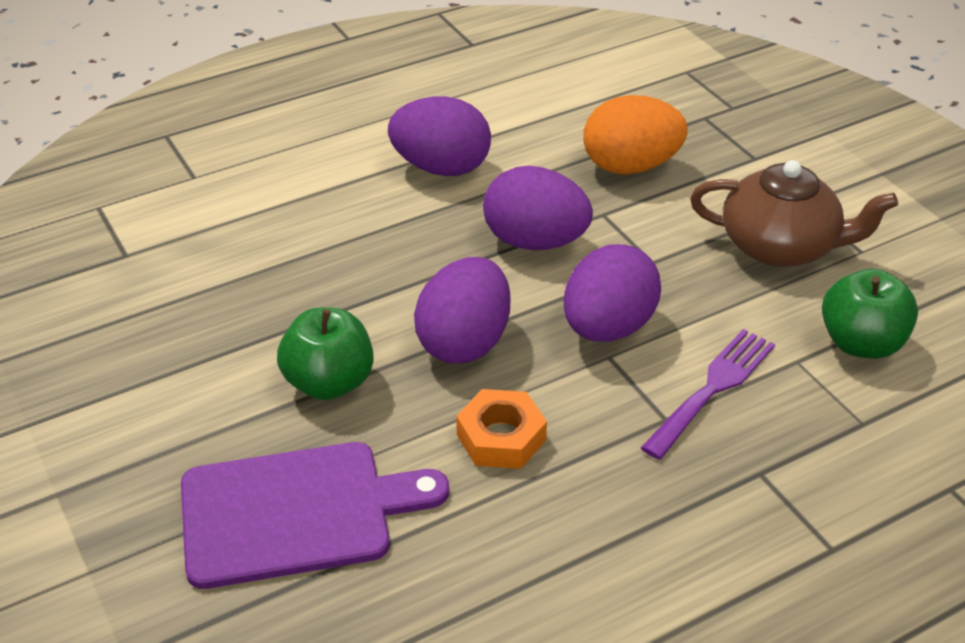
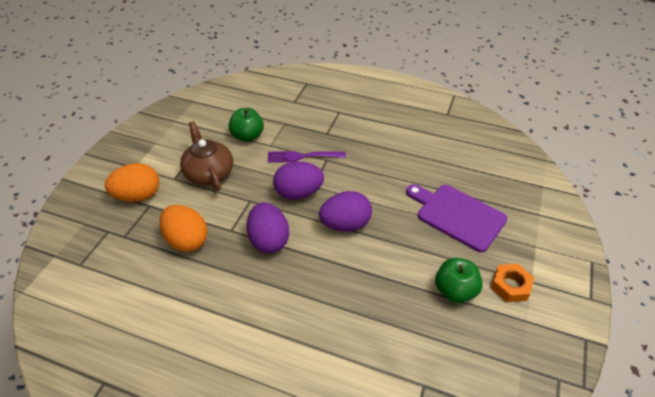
camera: 130 degrees left, 5 degrees up
green apple [277,308,374,400] -> green apple moved to [435,258,483,303]
purple egg [388,97,491,176] -> none
orange nut [456,389,547,469] -> orange nut moved to [491,264,534,302]
none -> orange egg [105,163,159,202]

